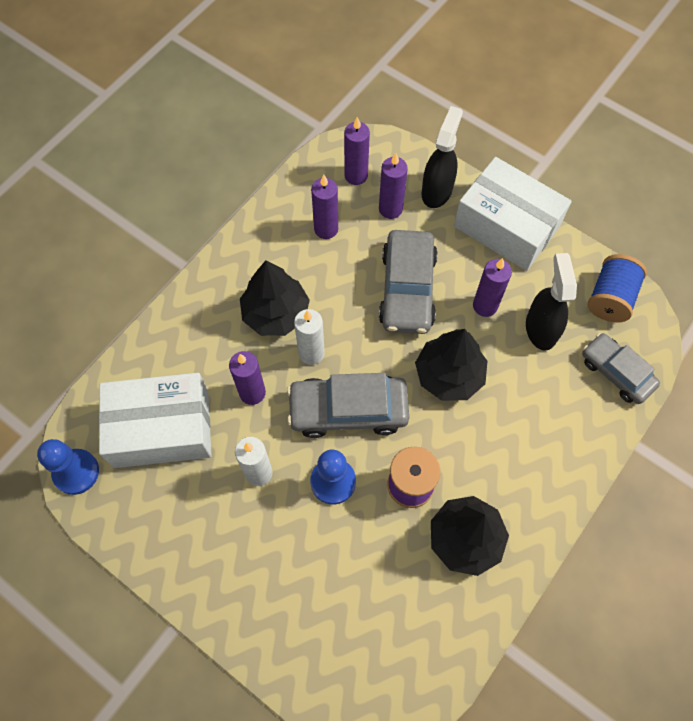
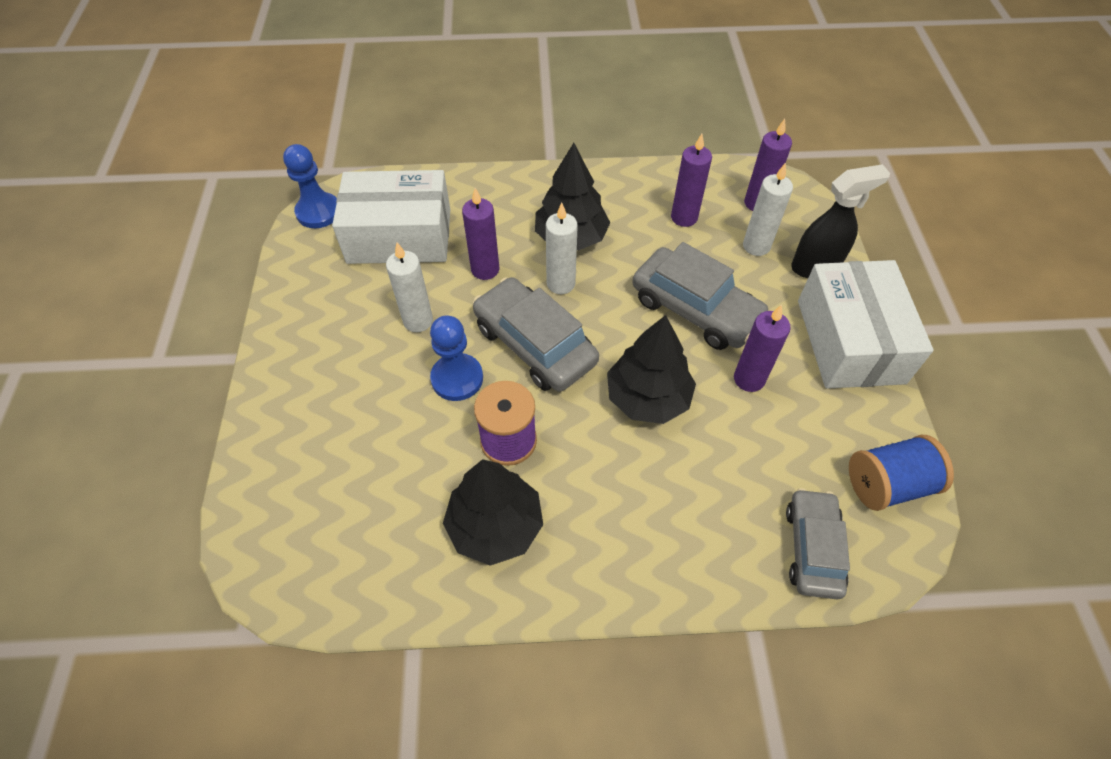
camera: 50 degrees right, 10 degrees down
white box [99,373,211,468] -> white box turned 45 degrees counterclockwise [332,170,450,264]
purple candle [379,153,408,219] -> white candle [743,163,793,256]
grey car [379,230,438,334] -> grey car turned 105 degrees counterclockwise [632,242,768,350]
black spray bottle [526,253,577,351] -> none

